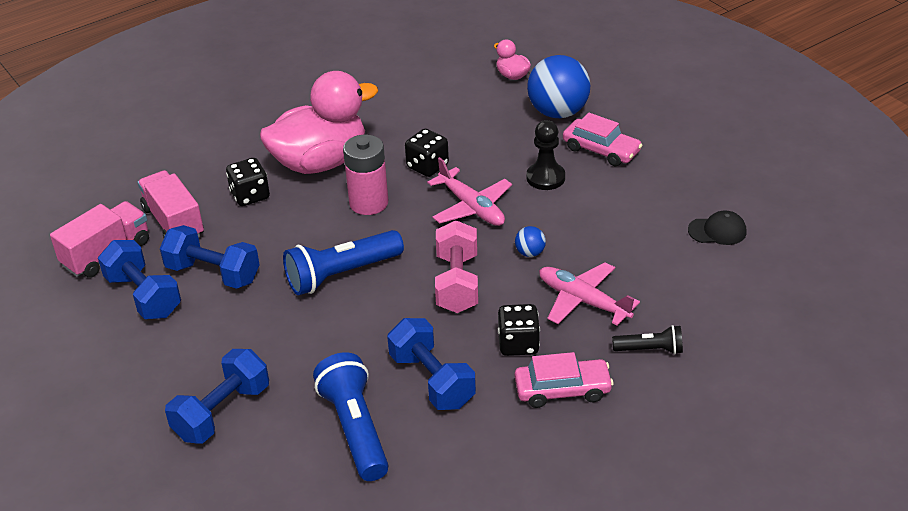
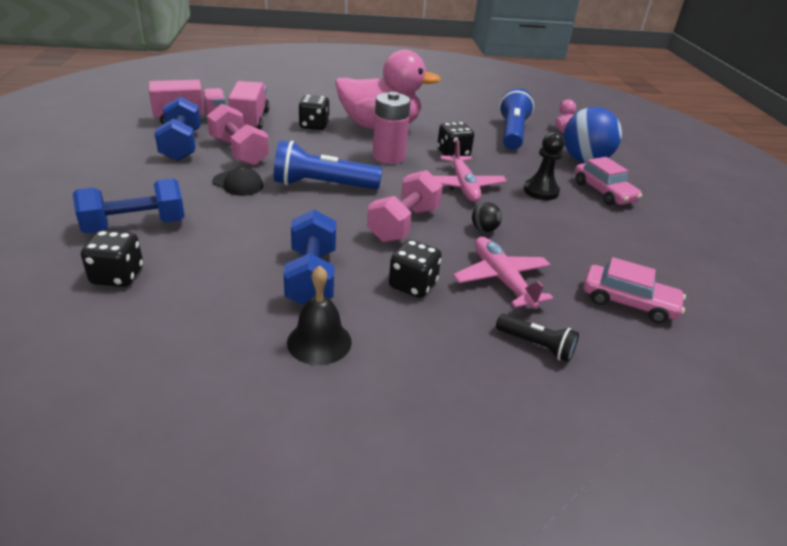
camera: 25 degrees right, 5 degrees down
blue dumbbell [160,225,260,289] -> pink dumbbell [207,104,269,166]
blue flashlight [313,352,389,481] -> blue flashlight moved to [499,88,534,150]
blue ball [515,226,546,257] -> black ball [472,202,502,232]
pink car [515,352,614,408] -> pink car moved to [583,257,686,323]
black cap [688,210,747,245] -> black cap moved to [212,167,263,196]
none -> black dice [81,230,143,287]
none -> black bell [287,265,352,365]

